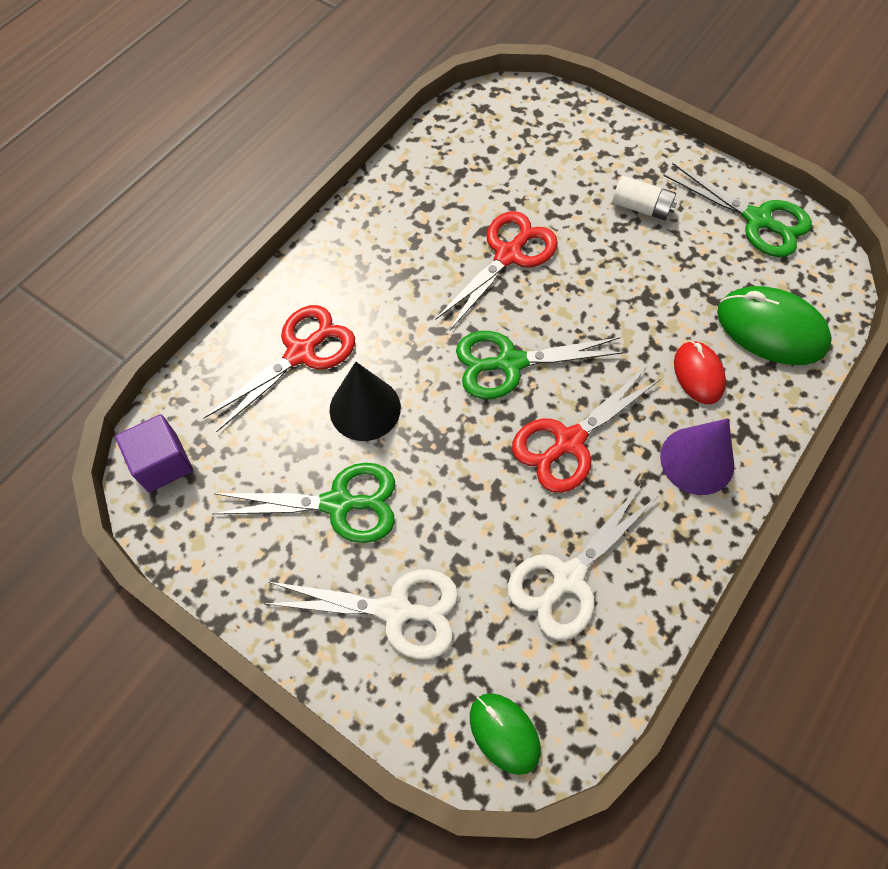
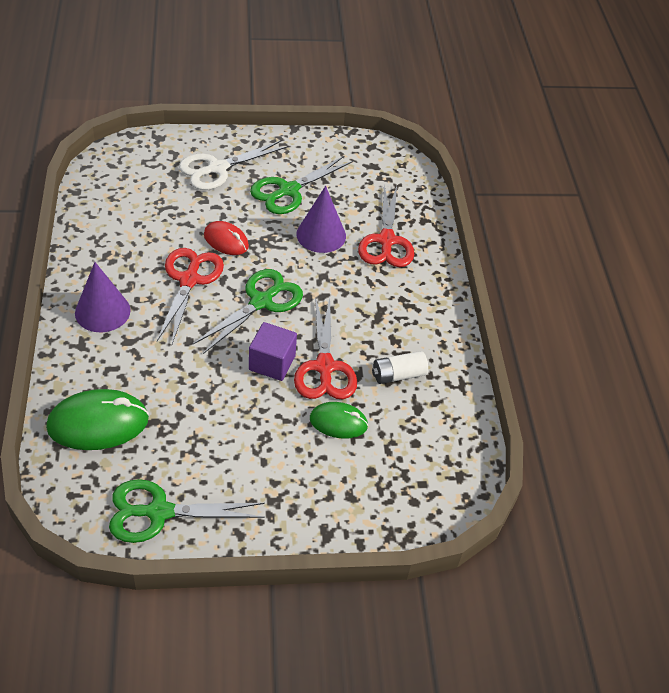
camera: 135 degrees right, 15 degrees down
purple cube [115,414,193,493] -> purple cube moved to [249,322,297,381]
black cone [330,362,401,441] -> purple cone [297,186,346,253]
green mouse [470,693,541,775] -> green mouse moved to [310,402,368,439]
white scissors [508,485,657,640] -> none
white battery [612,176,677,220] -> white battery moved to [372,351,428,384]
red mouse [674,341,726,404] -> red mouse moved to [204,221,249,255]

